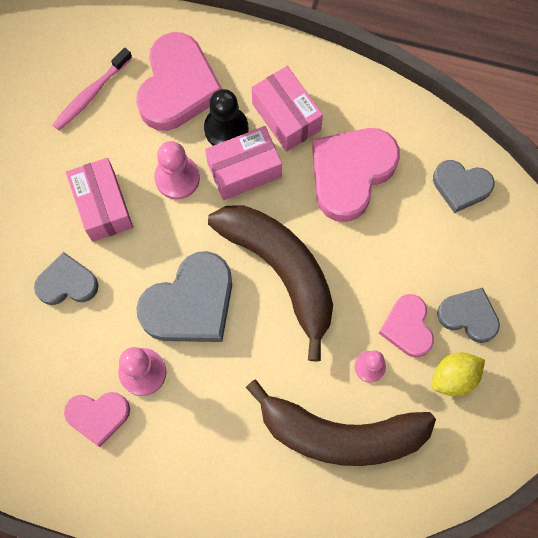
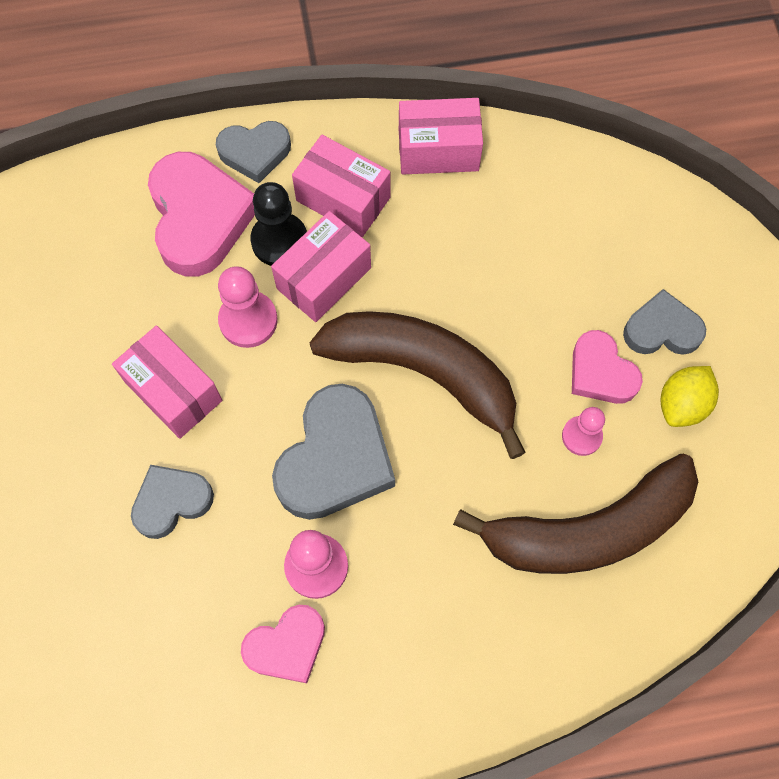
camera: 25 degrees left, 5 degrees down
pink toothbrush [52,48,132,131] -> none
pink heart [312,128,400,222] -> none
grey heart [433,160,495,213] -> grey heart moved to [216,121,291,183]
none -> pink box [399,98,483,174]

